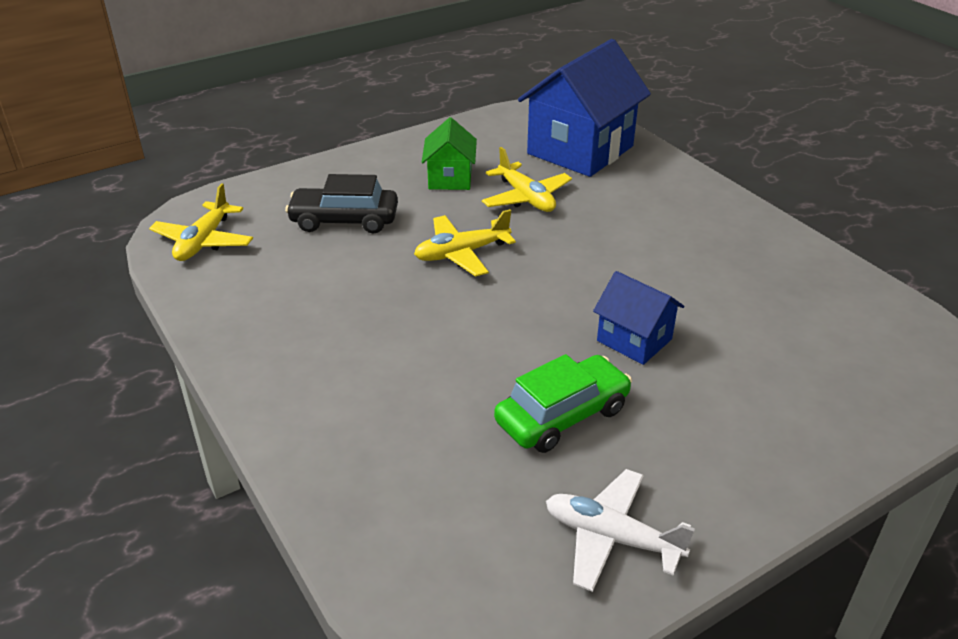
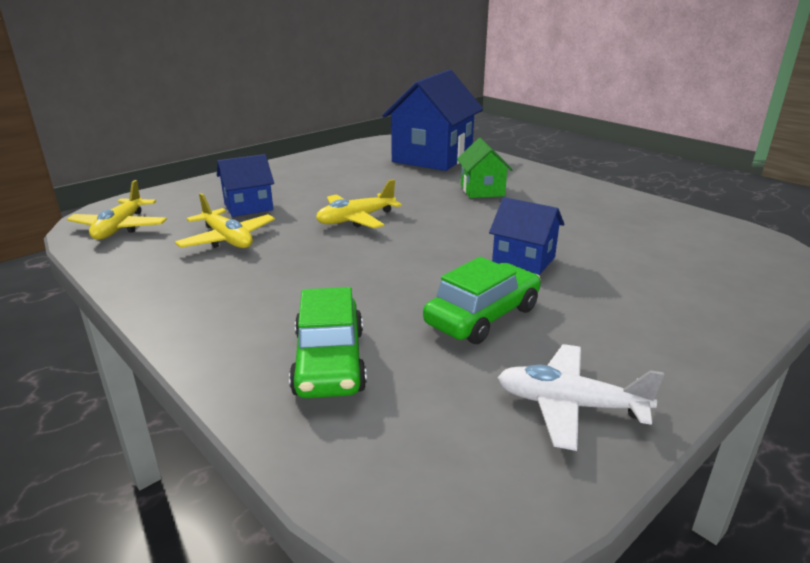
camera: 10 degrees left, 10 degrees down
black car [285,174,398,233] -> blue house [217,154,274,217]
green house [422,117,477,190] -> green house moved to [457,138,513,198]
yellow plane [482,147,572,212] -> yellow plane moved to [175,193,275,248]
none -> green car [289,287,367,398]

